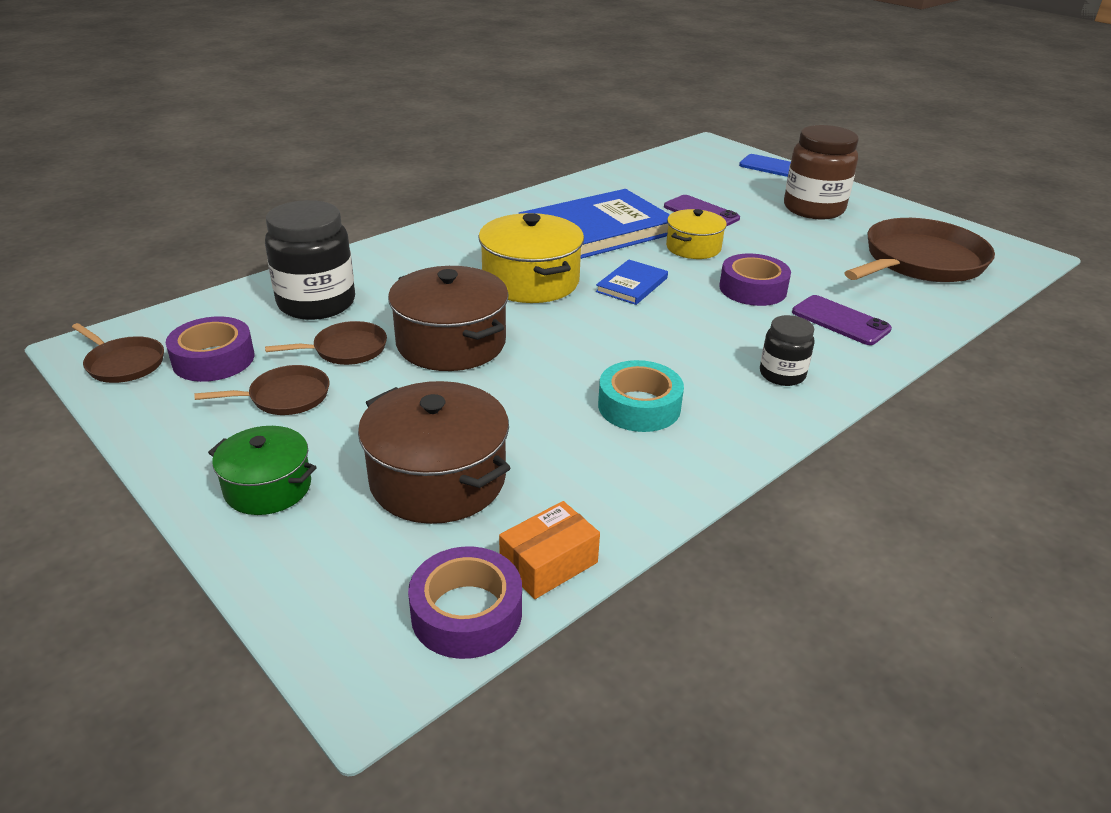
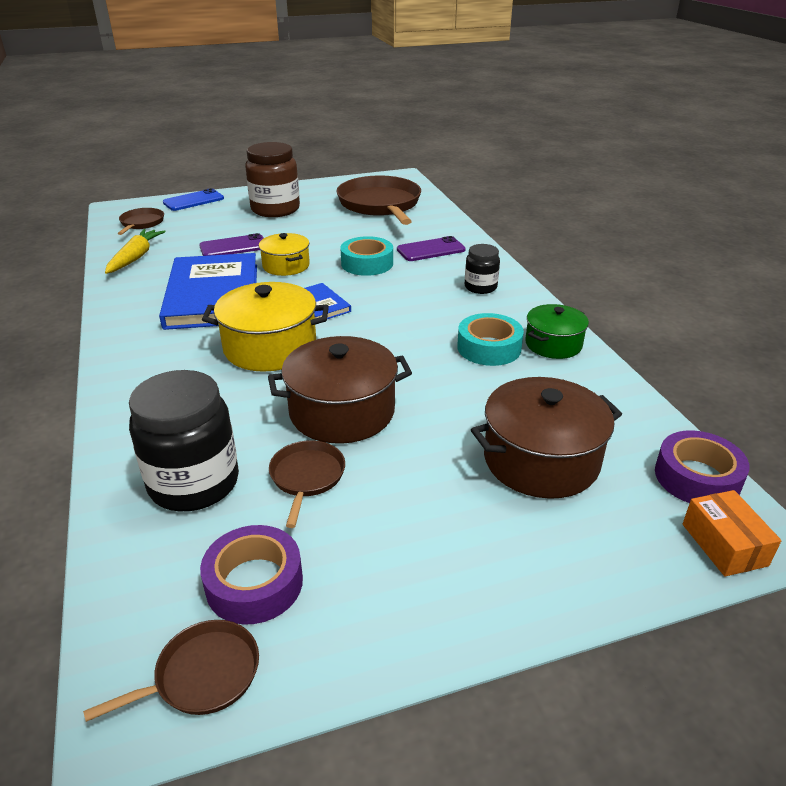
camera: 65 degrees left, 0 degrees up
brown pan [194,365,329,415] -> brown pan moved to [118,208,164,235]
green pot [208,426,317,515] -> green pot moved to [525,304,589,359]
orange box [499,501,600,599] -> orange box moved to [683,490,781,577]
purple tape [719,253,791,306] -> turquoise tape [341,236,393,276]
none -> yellow carrot [105,229,166,274]

